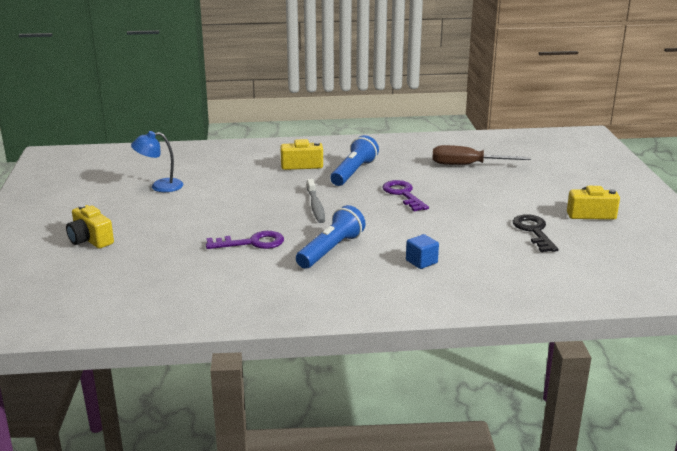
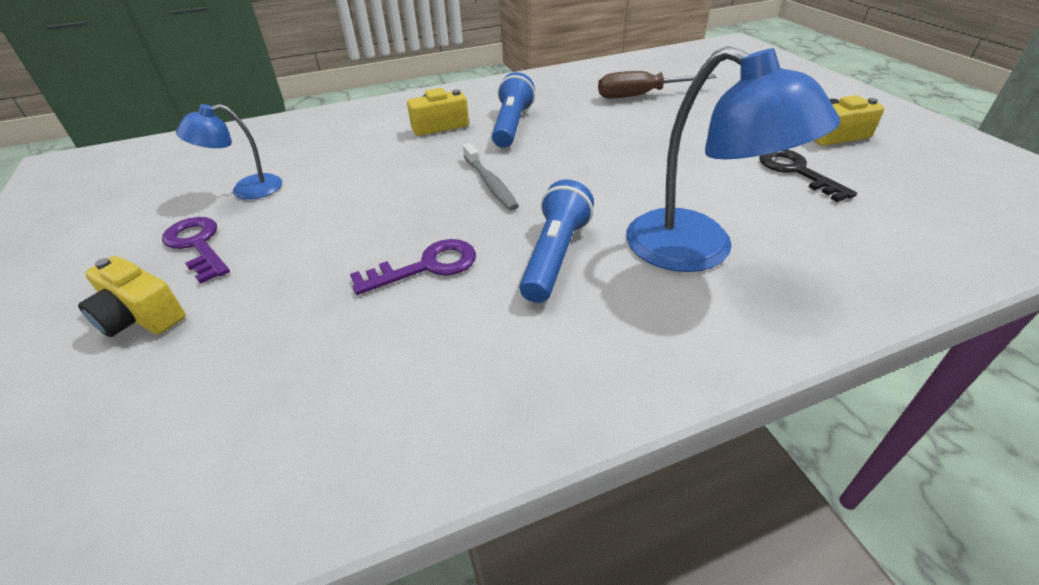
camera: 15 degrees left, 15 degrees up
purple key [383,180,429,212] -> purple key moved to [162,217,230,284]
blue cube [406,234,439,269] -> blue lamp [626,46,840,272]

